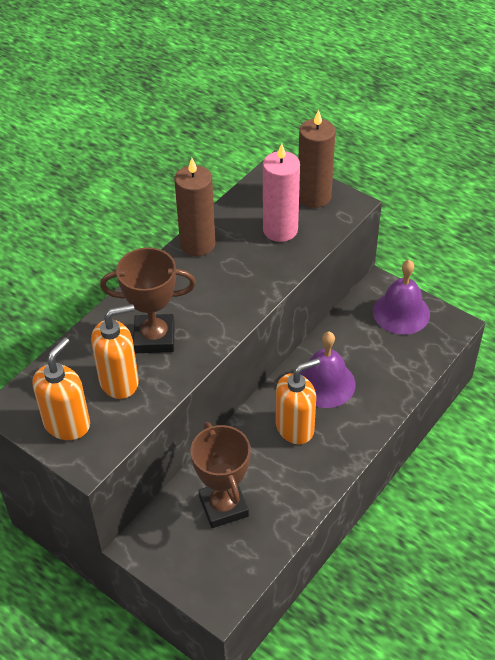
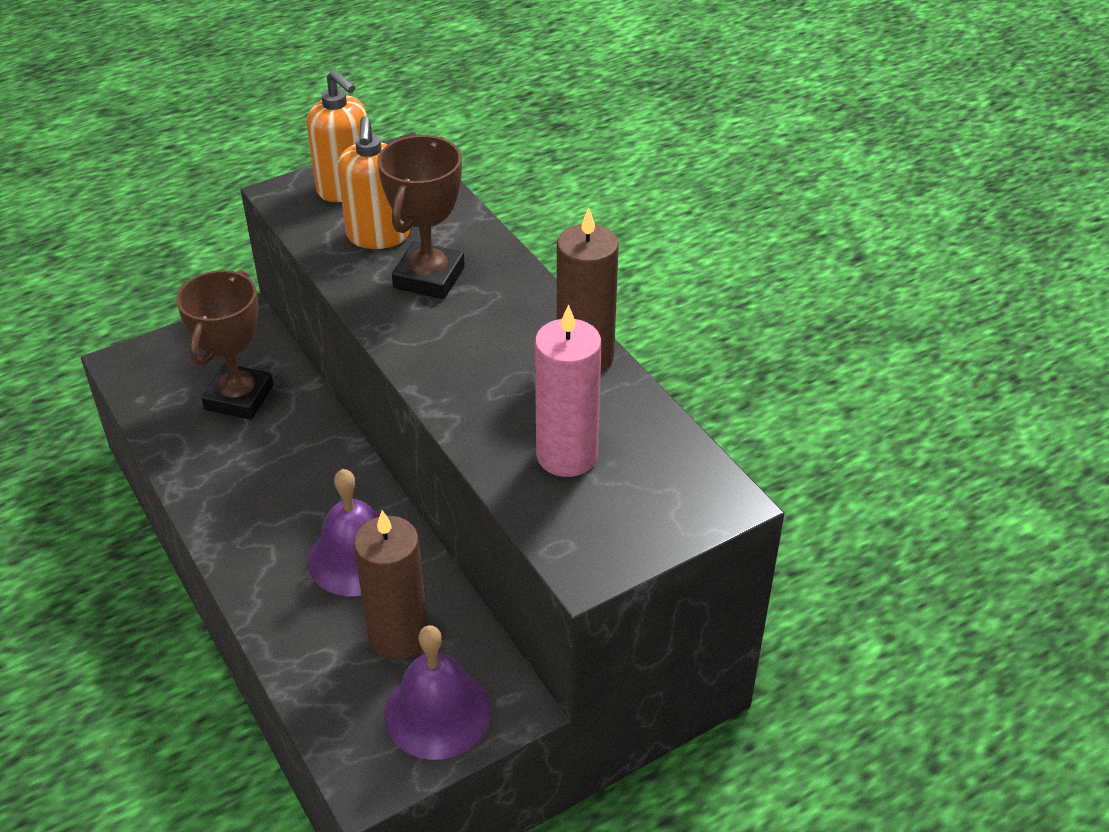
camera: 110 degrees right, 5 degrees down
brown trophy [191,422,251,528] -> brown trophy turned 75 degrees counterclockwise [176,270,273,420]
orange soap dispenser [276,358,320,444] -> none
brown candle [298,109,336,208] -> brown candle moved to [354,510,428,660]

